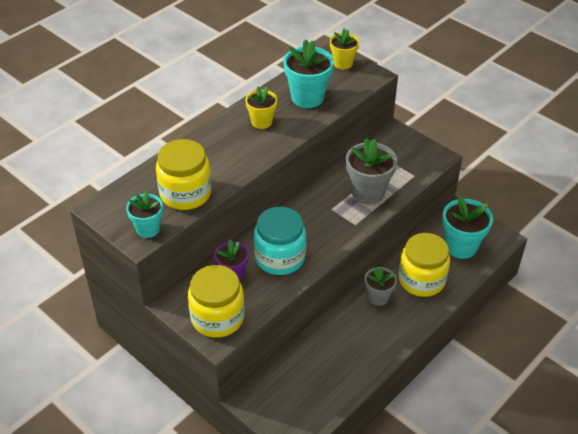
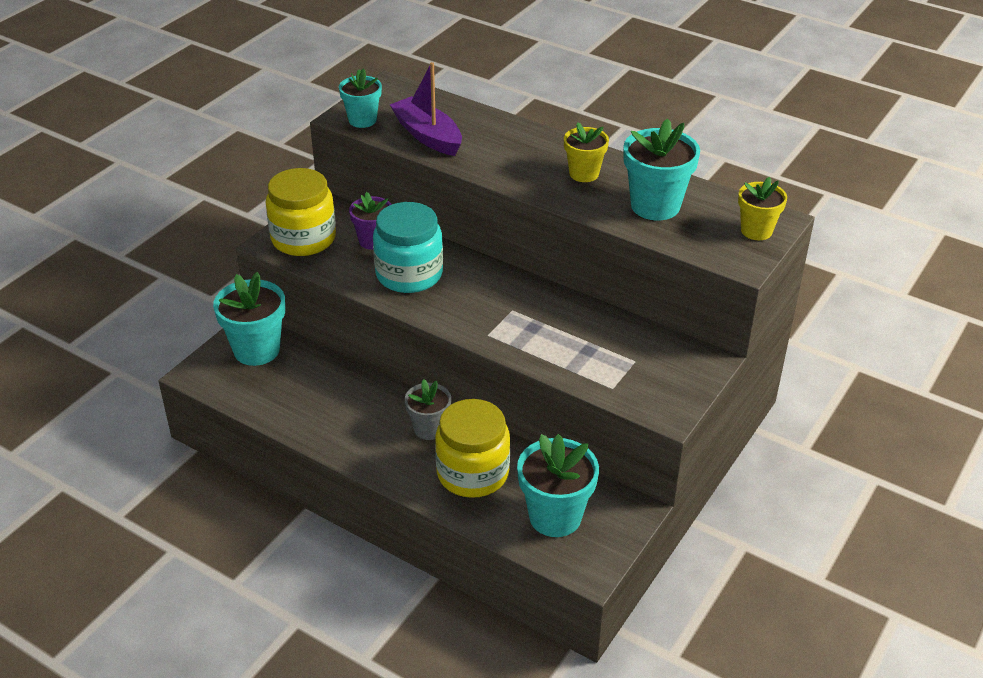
camera: 80 degrees right, 5 degrees down
yellow jar [156,139,212,210] -> purple boat [390,62,462,156]
grey flower pot [346,138,397,204] -> none
none -> turquoise flower pot [213,272,285,366]

